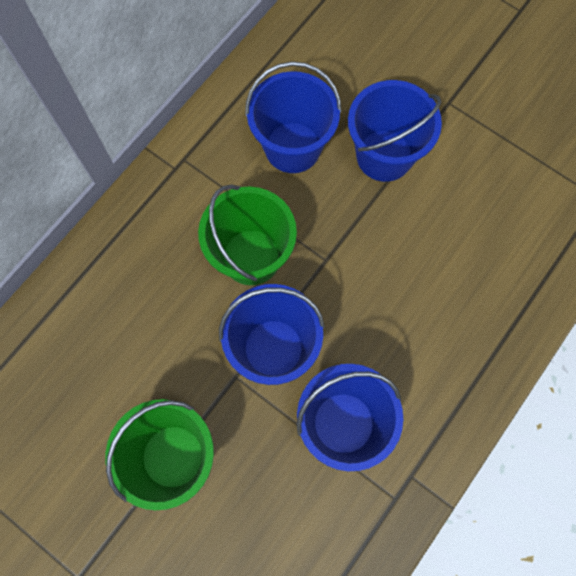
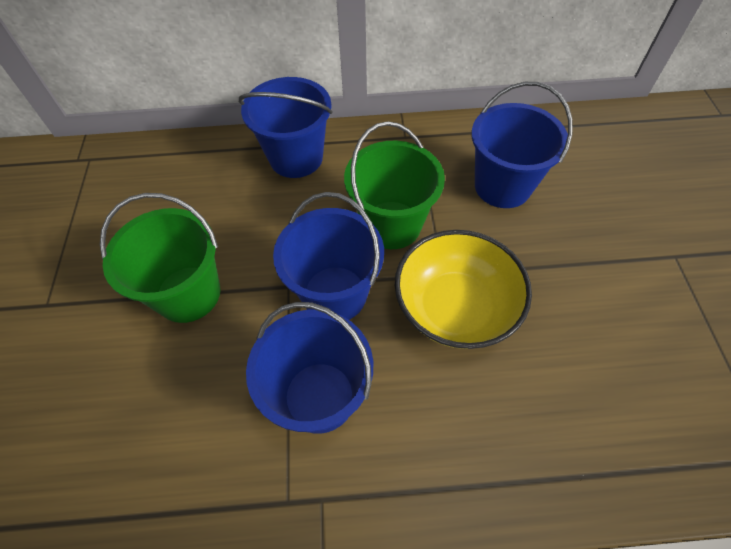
camera: 50 degrees right, 15 degrees down
blue bucket [348,80,442,182] -> blue bucket moved to [239,77,333,178]
none -> yellow bowl [395,230,532,349]

